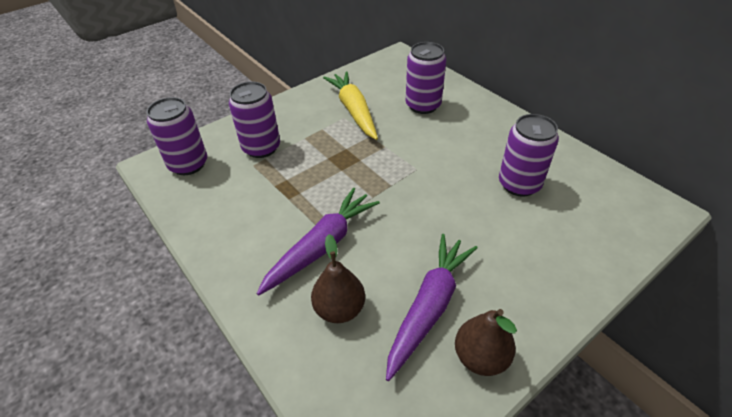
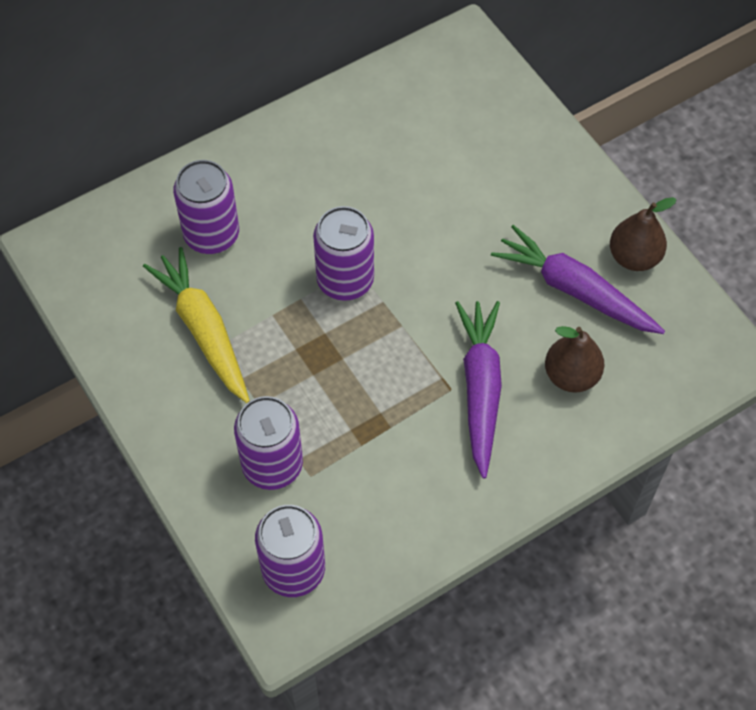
camera: 85 degrees left, 15 degrees up
purple carrot [256,188,380,296] -> purple carrot turned 45 degrees clockwise [455,301,502,478]
yellow carrot [323,71,378,140] -> yellow carrot turned 75 degrees clockwise [143,247,250,403]
purple can [499,114,559,197] -> purple can moved to [313,206,374,301]

